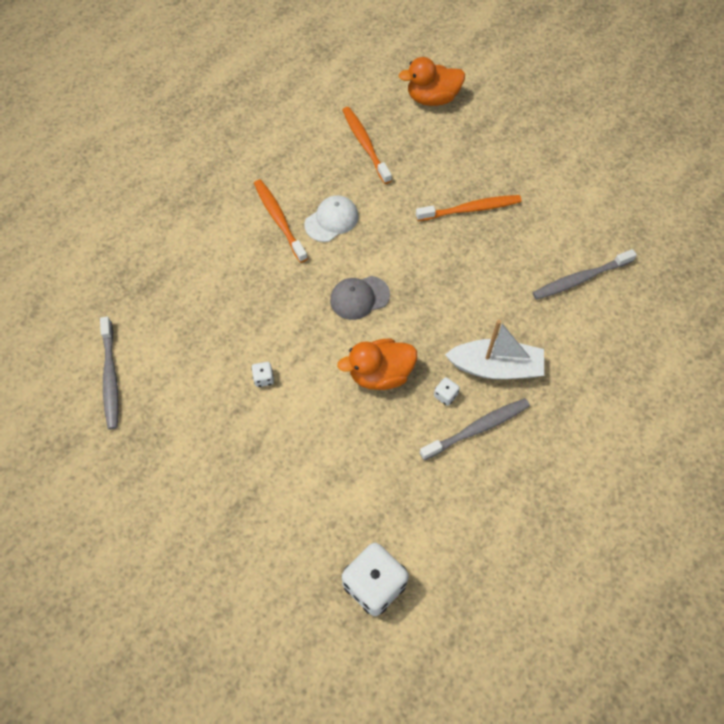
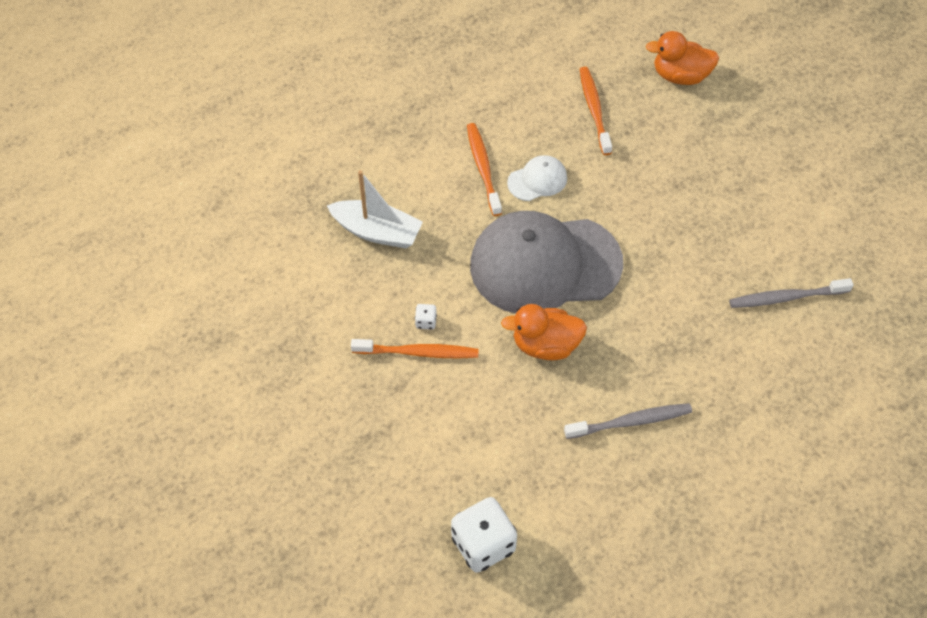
camera: 15 degrees right, 5 degrees down
grey toothbrush [100,316,119,429] -> none
grey cap [330,276,390,320] -> grey cap [470,211,623,313], size x2.36
orange toothbrush [416,195,522,221] -> orange toothbrush moved to [351,339,479,358]
white dice [434,377,460,406] -> none
white boat [445,320,544,379] -> white boat moved to [327,170,423,248]

